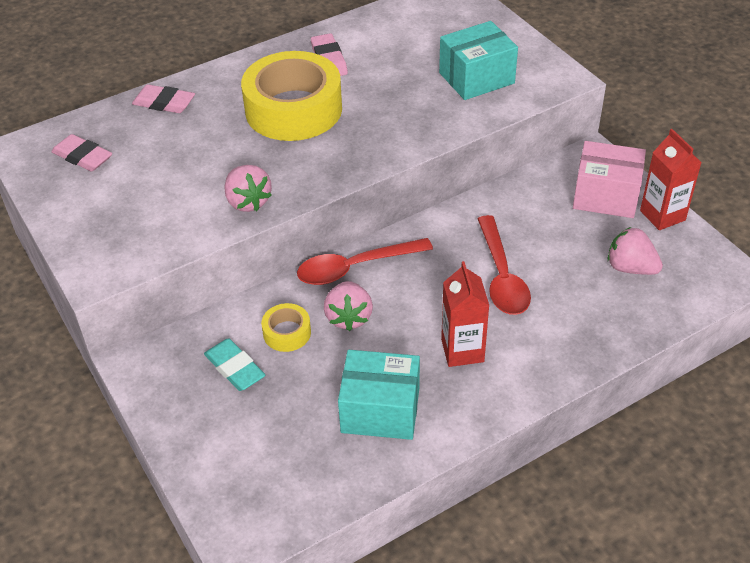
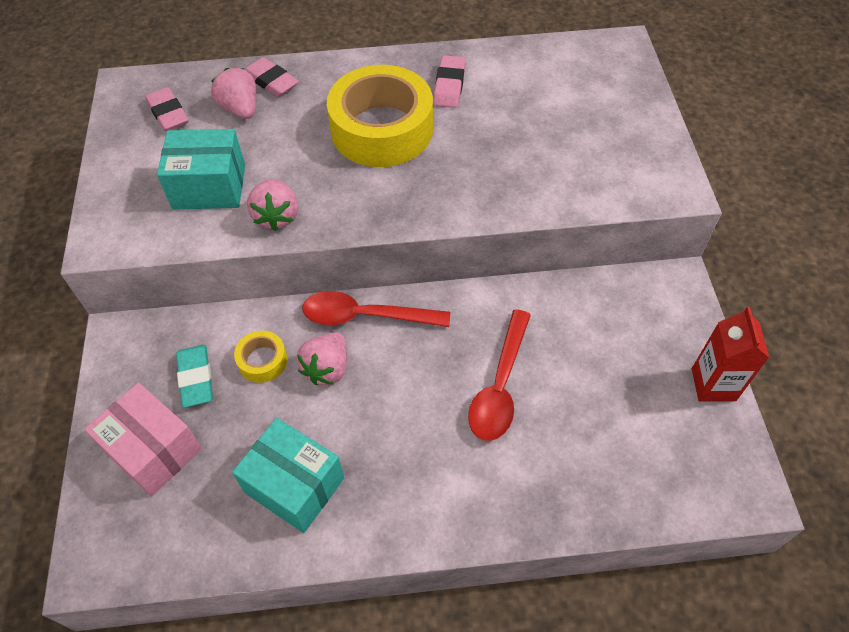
camera: 25 degrees right, 10 degrees up
turquoise box [439,21,518,100] -> turquoise box moved to [157,129,245,210]
red carton [441,261,489,367] -> none
pink box [573,141,646,218] -> pink box moved to [84,383,202,497]
pink strawberry [608,227,663,275] -> pink strawberry moved to [211,68,256,119]

